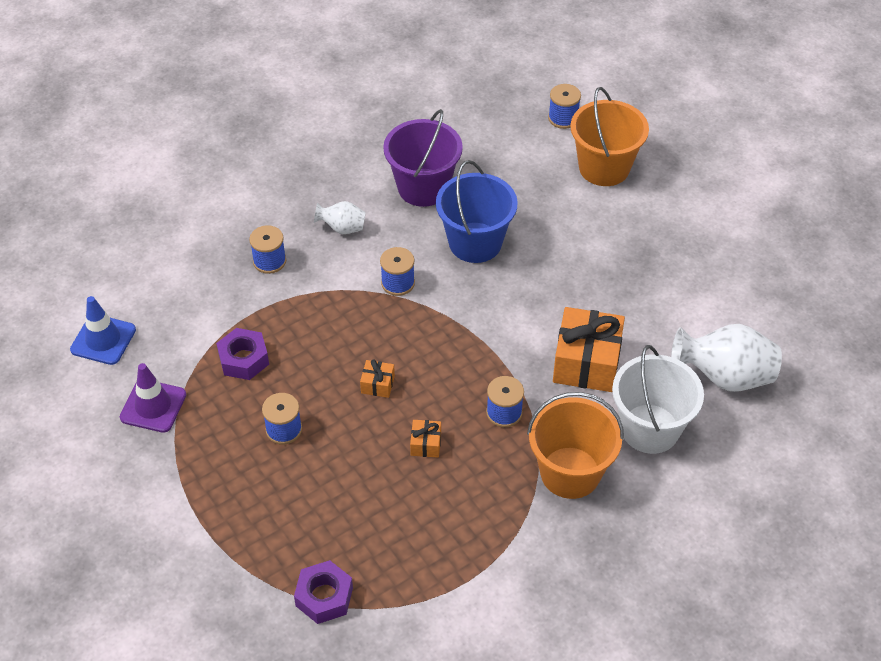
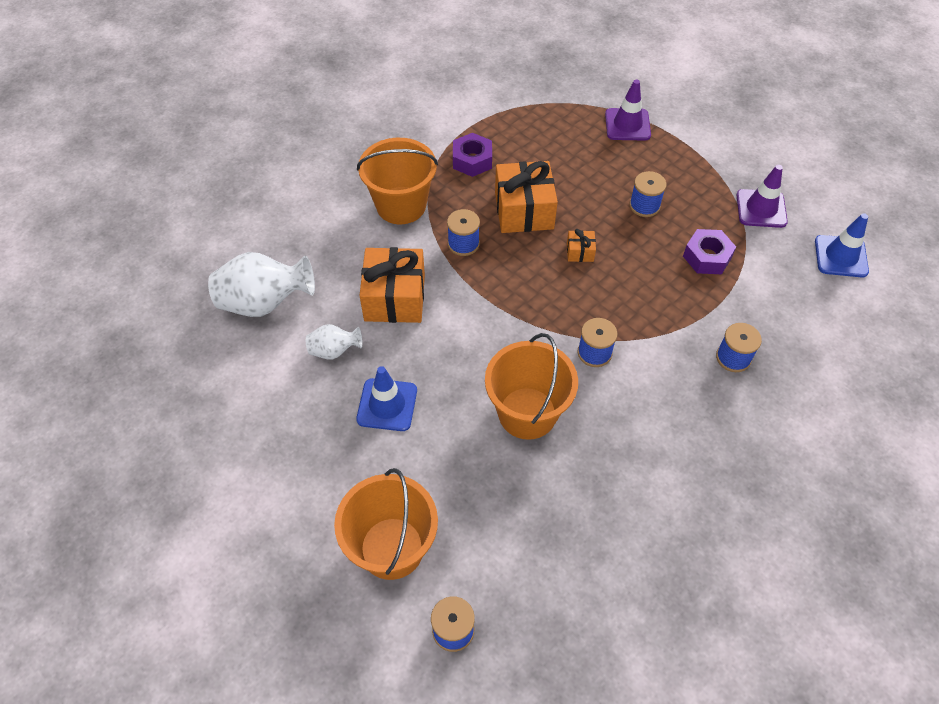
camera: 170 degrees right, 5 degrees up
purple nut [294,560,353,624] -> purple nut moved to [453,133,492,177]
white vase [314,201,366,234] -> white vase moved to [306,324,363,360]
purple bucket [383,109,463,207] -> none
orange gift [410,420,441,458] -> orange gift [495,161,558,233], size x2.21
blue bucket [436,160,518,263] -> orange bucket [485,333,578,440]
white bucket [612,345,704,454] -> none
none -> blue traffic cone [356,366,417,431]
none -> purple traffic cone [605,80,651,140]

